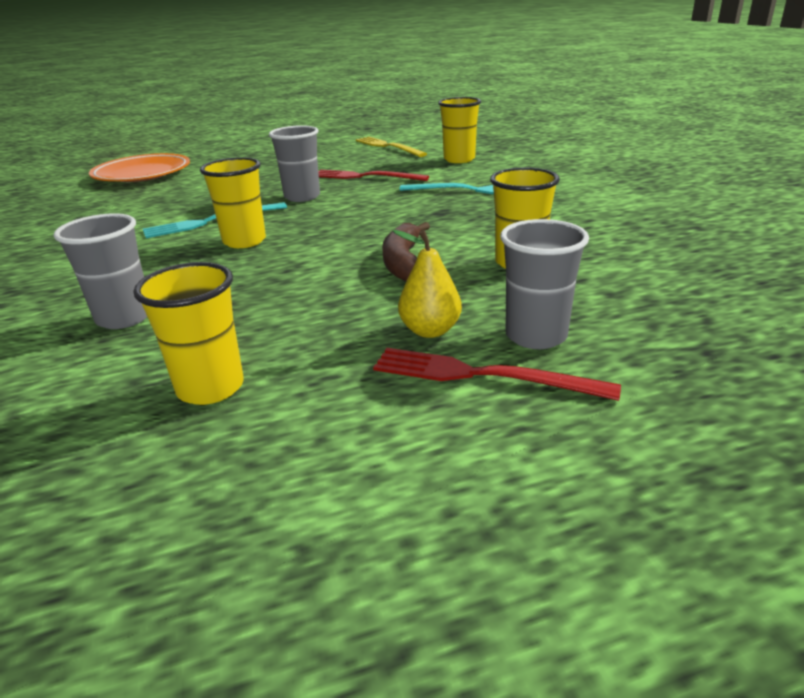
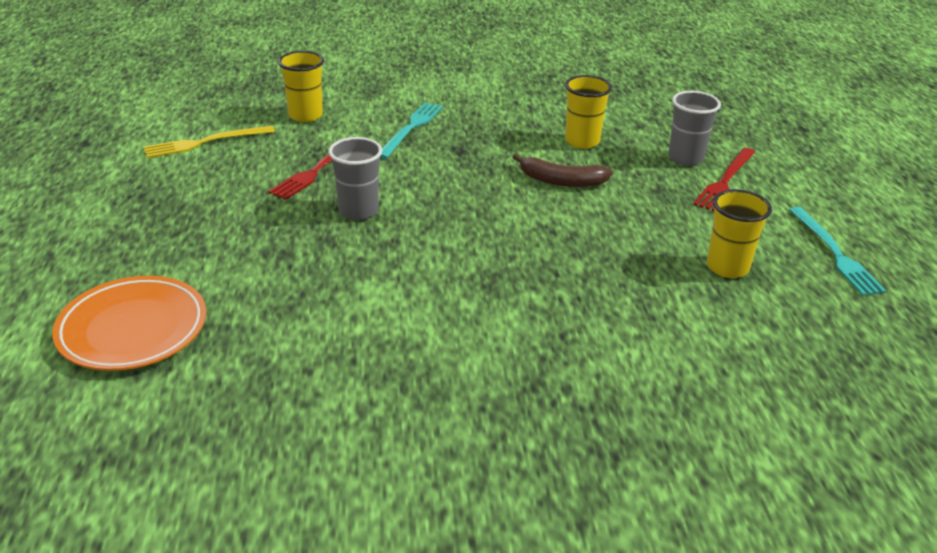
camera: 80 degrees left, 5 degrees up
grey cup [54,213,147,329] -> none
turquoise fork [143,202,287,238] -> turquoise fork moved to [789,207,886,296]
yellow cup [200,157,266,248] -> none
yellow pear [393,230,462,338] -> none

